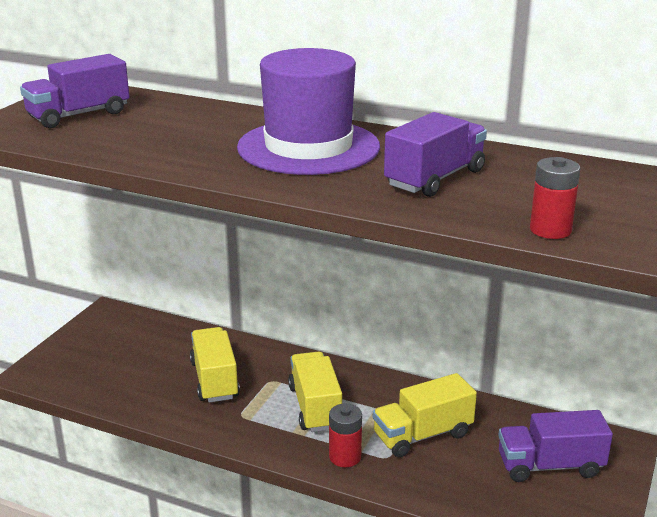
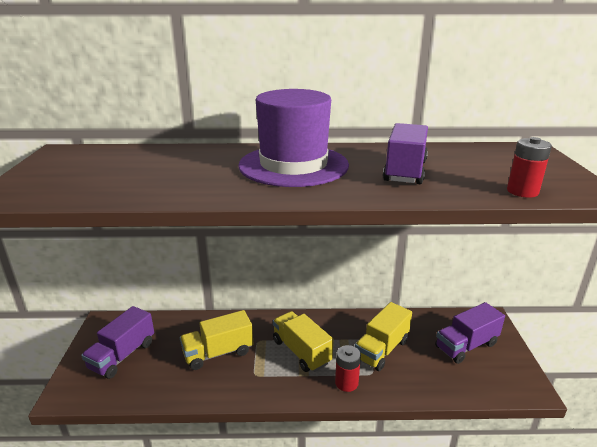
camera: 25 degrees left, 0 degrees up
purple truck [20,54,130,128] -> purple truck moved to [81,306,154,379]
yellow truck [190,327,240,403] -> yellow truck turned 75 degrees counterclockwise [180,310,253,370]

